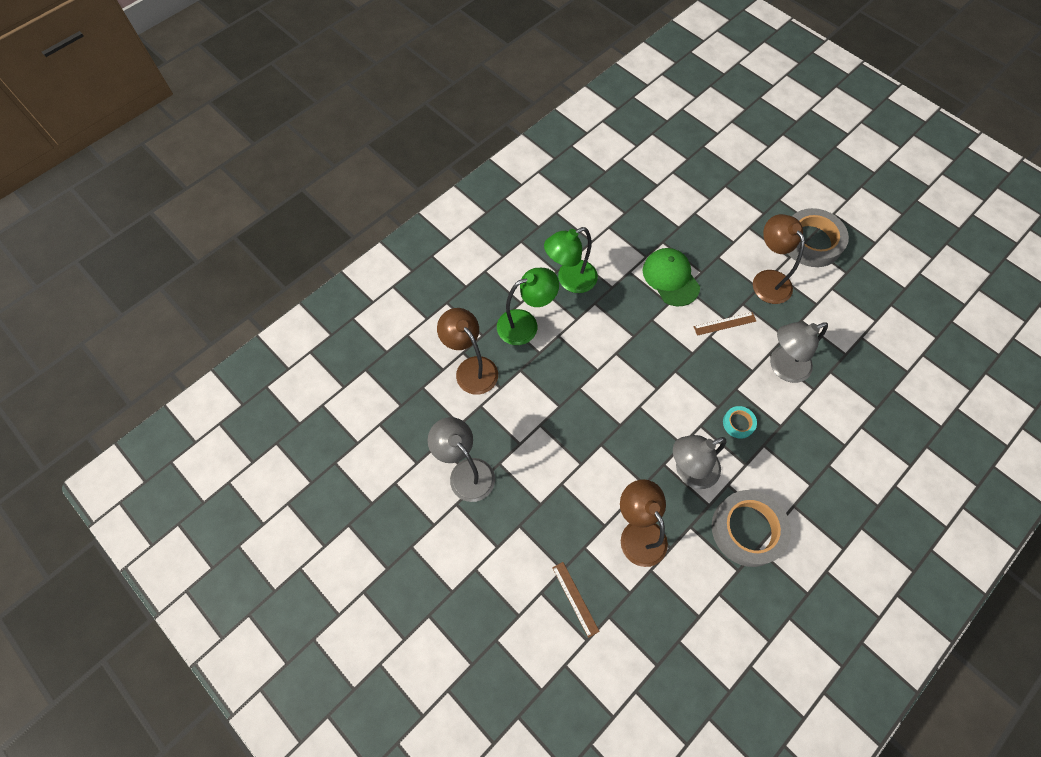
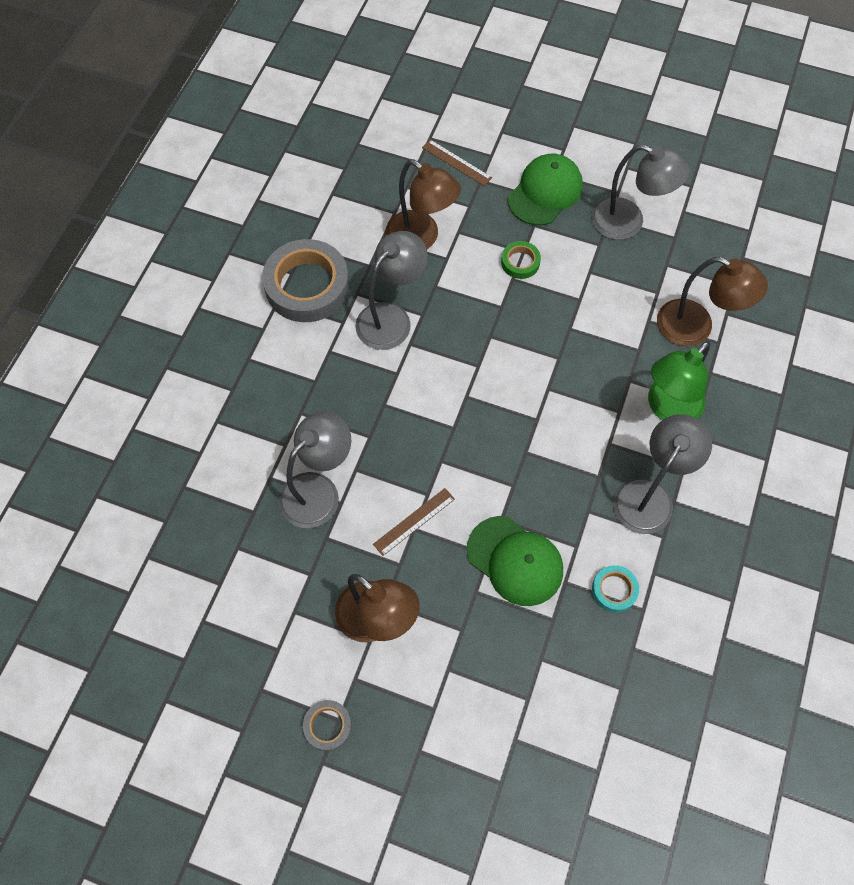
camera: 155 degrees right, 0 degrees up
green lamp [544,227,598,293] -> grey lamp [613,414,712,534]
turquoise tape [723,406,757,439] -> turquoise tape moved to [592,565,639,612]
grey tape [787,208,849,267] -> grey tape [303,700,352,751], size x0.47
none -> green tape [501,241,541,279]
none -> green cap [508,154,583,226]

